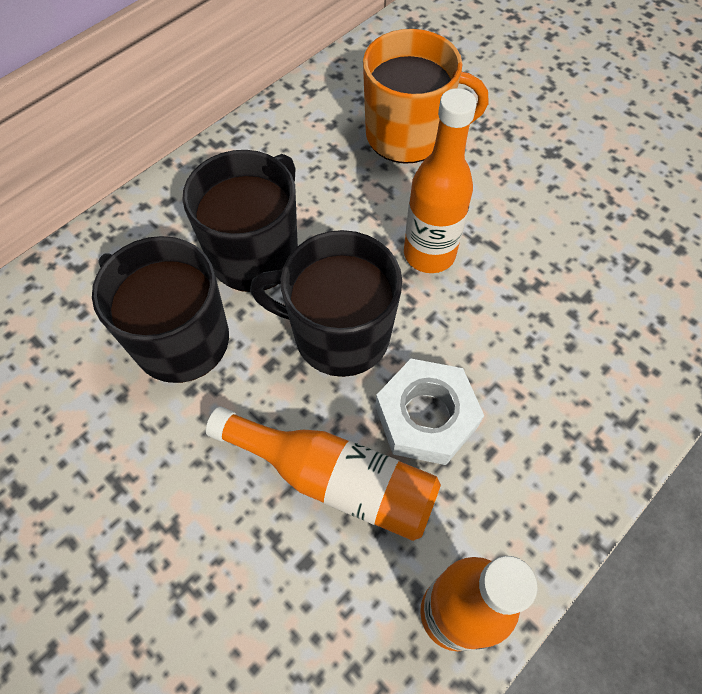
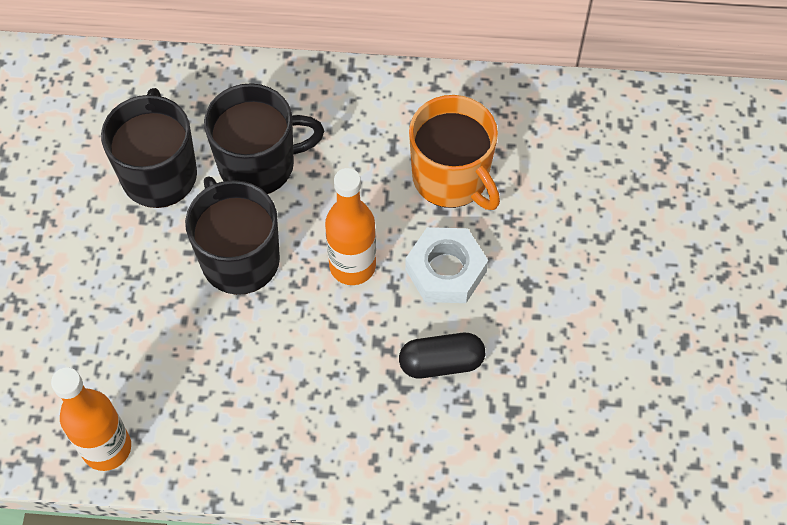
camera: 50 degrees right, 0 degrees up
orange bottle [206,406,441,541] -> none
white nut [375,359,484,465] -> white nut moved to [405,227,488,303]
none -> black capsule [399,333,485,378]

